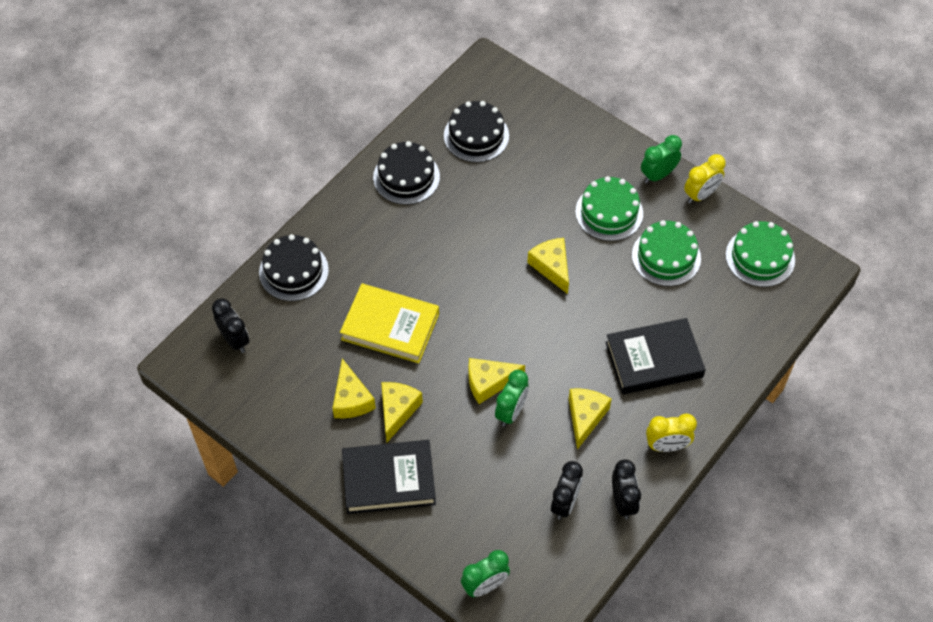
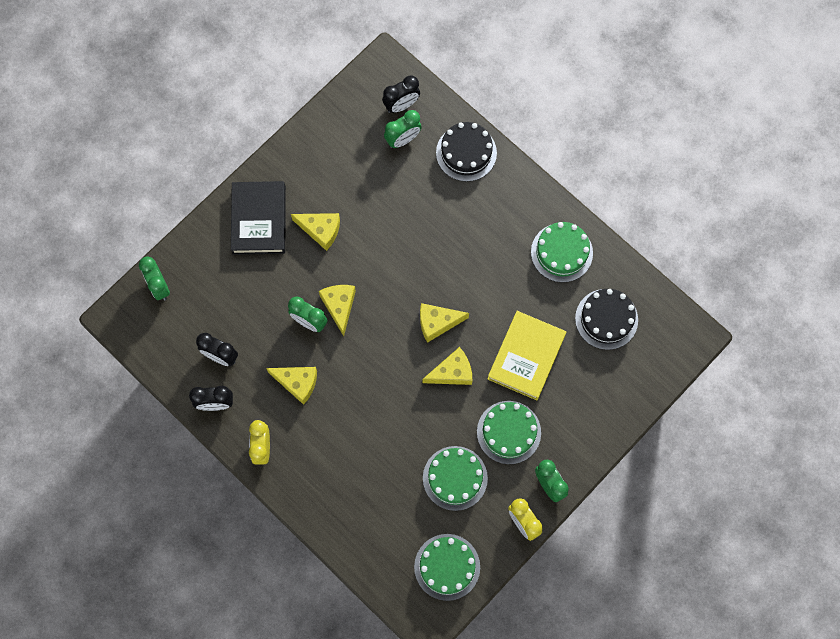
camera: 95 degrees right, 15 degrees up
yellow cheese [332,359,376,418] -> yellow cheese moved to [420,303,469,343]
yellow book [340,284,439,363] -> yellow book moved to [488,311,566,400]
black cake [373,141,440,205] -> green cake [531,222,593,282]
black book [605,318,706,394] -> none
none -> green clock [384,110,422,148]

